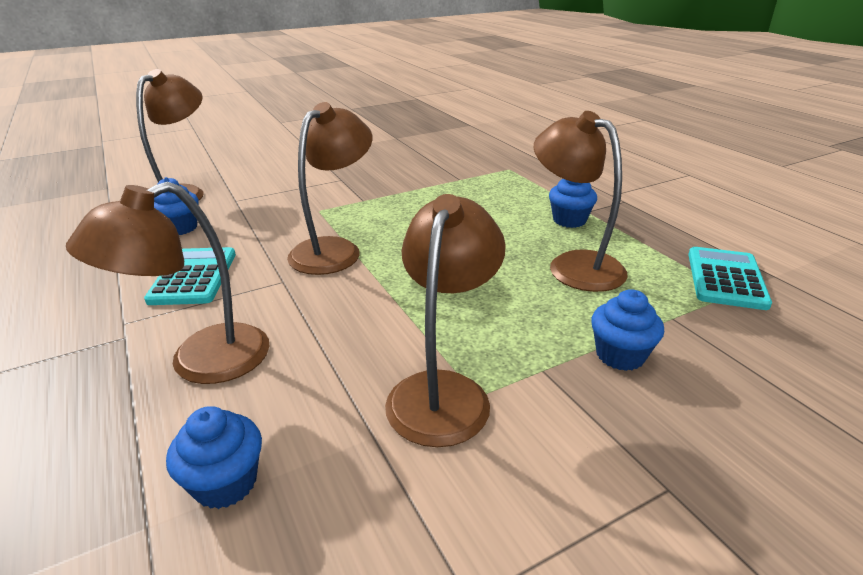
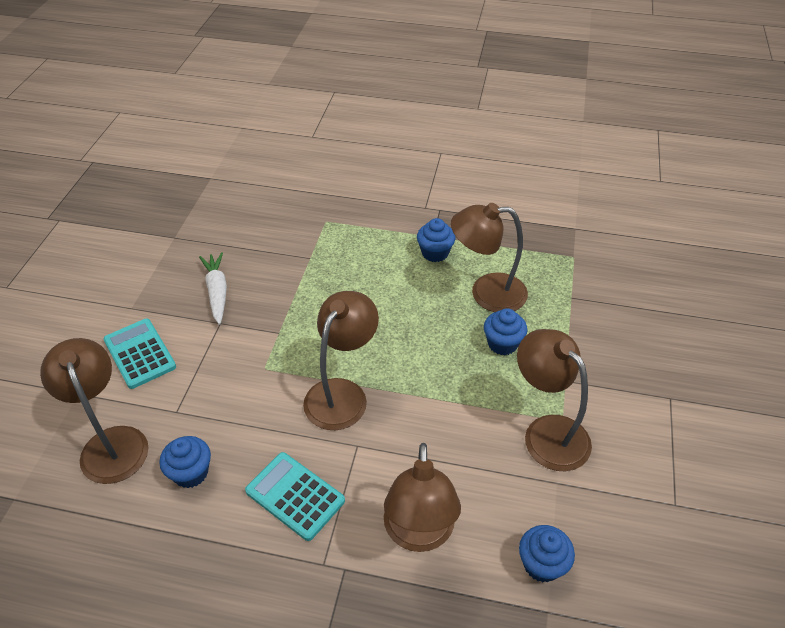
camera: 50 degrees left, 15 degrees up
brown lamp [287,102,372,275] -> brown lamp turned 45 degrees clockwise [303,291,379,430]
blue cupcake [591,289,664,371] -> blue cupcake moved to [484,308,527,355]
turquoise calculator [688,247,772,310] -> turquoise calculator moved to [104,319,176,389]
none -> white carrot [199,252,227,324]

